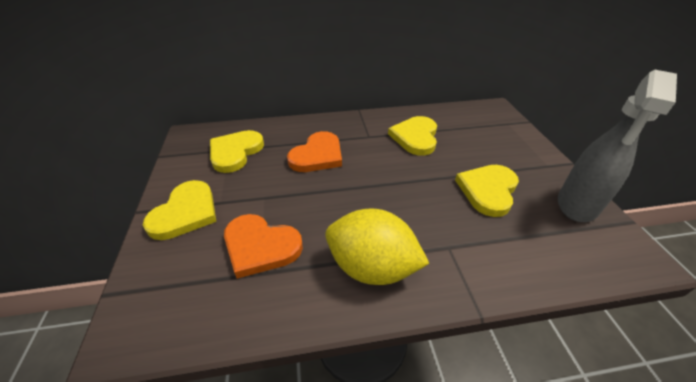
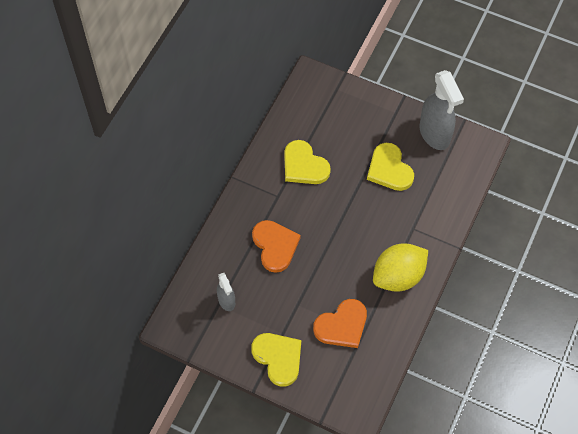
camera: 55 degrees left, 20 degrees up
yellow heart [210,130,264,173] -> grey spray bottle [217,273,235,311]

